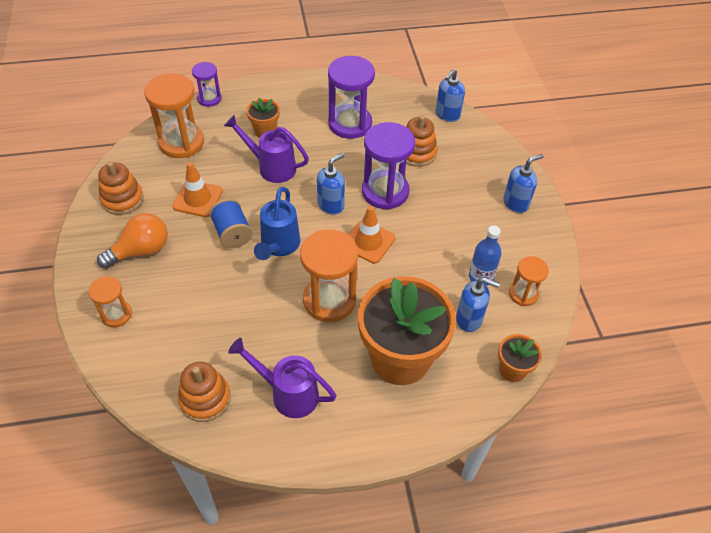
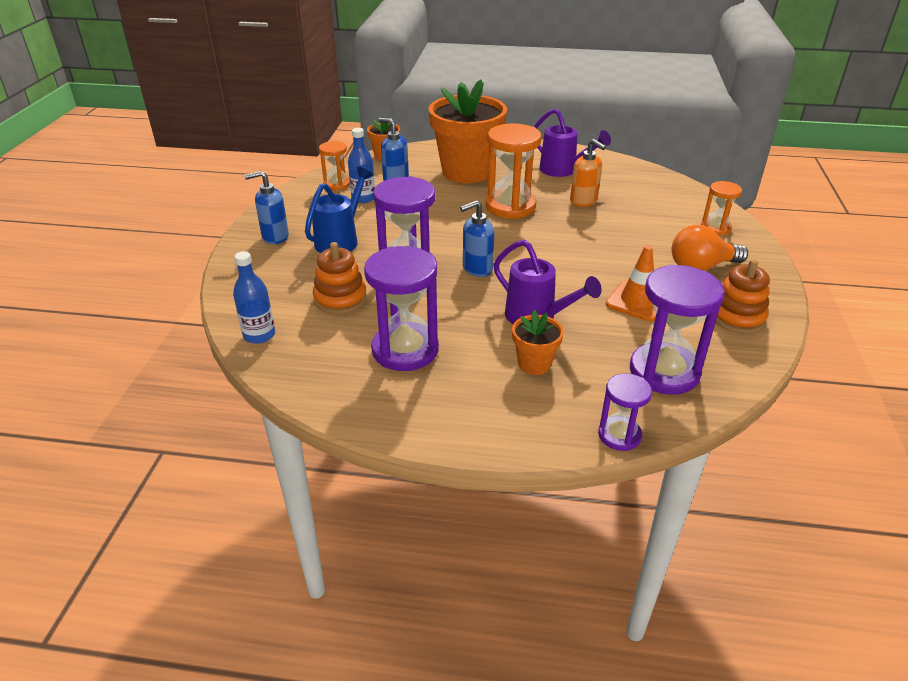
camera: 160 degrees left, 15 degrees down
orange hourglass [144,73,204,158] -> purple hourglass [630,265,725,395]
orange stacking toy [178,362,231,422] -> none
blue spool [209,198,252,248] -> none
blue watering can [254,187,301,260] -> blue watering can moved to [305,167,373,253]
orange traffic cone [349,206,395,264] -> none
blue soap dispenser [436,69,465,122] -> blue bottle [233,251,275,344]
none -> orange soap dispenser [570,139,606,207]

